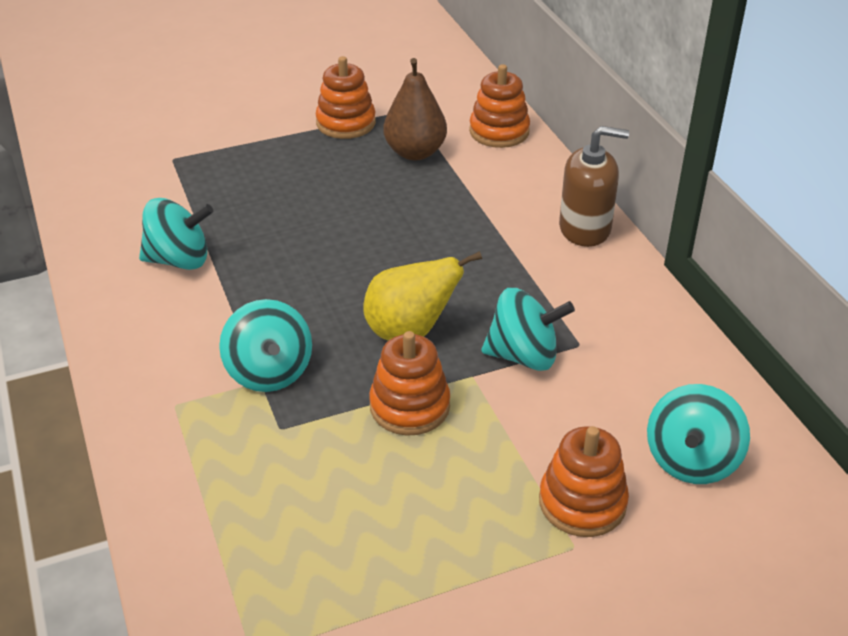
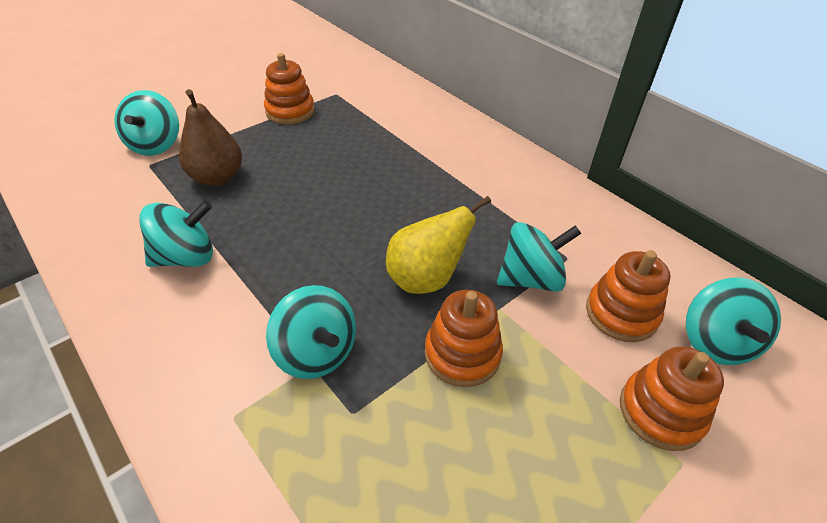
camera: 20 degrees left, 5 degrees up
brown pear [384,58,447,160] -> brown pear moved to [179,89,242,186]
orange stacking toy [469,64,530,148] -> orange stacking toy moved to [586,250,671,342]
brown soap dispenser [559,126,629,247] -> none
none -> turquoise spinning top [114,90,179,156]

